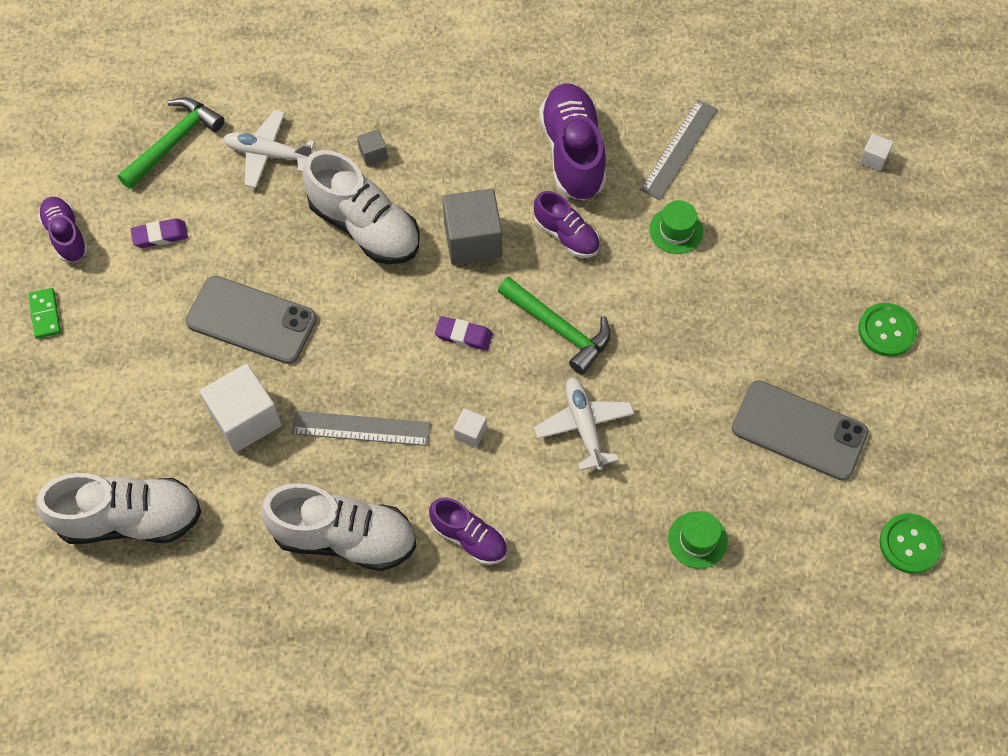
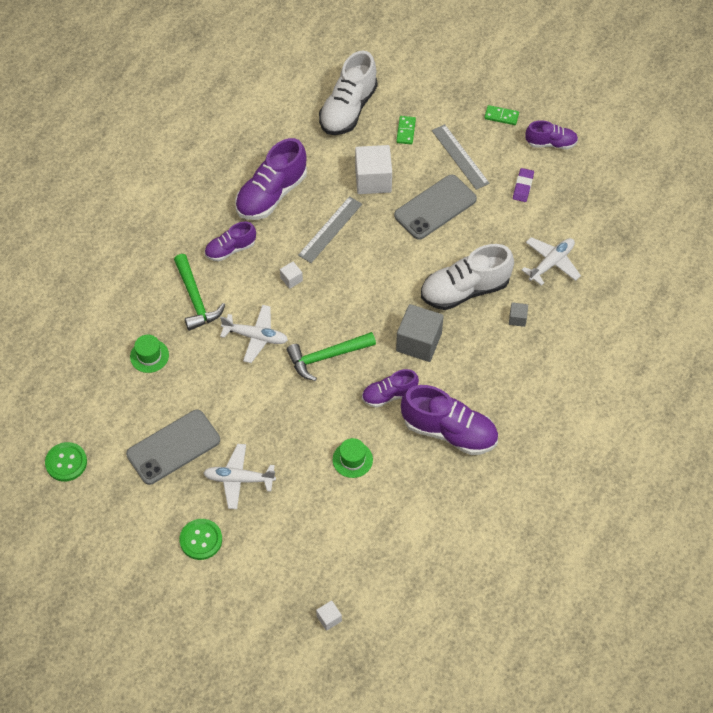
camera: 120 degrees right, 5 degrees down
green hammer [118,97,225,189] -> green hammer moved to [174,254,225,331]
white shoe [261,483,416,571] -> purple shoe [235,138,307,220]
purple eraser [435,316,493,351] -> none
grey ruler [640,100,718,200] -> grey ruler moved to [432,124,490,190]
none -> white plane [203,444,276,509]
none -> green domino [396,116,416,144]

